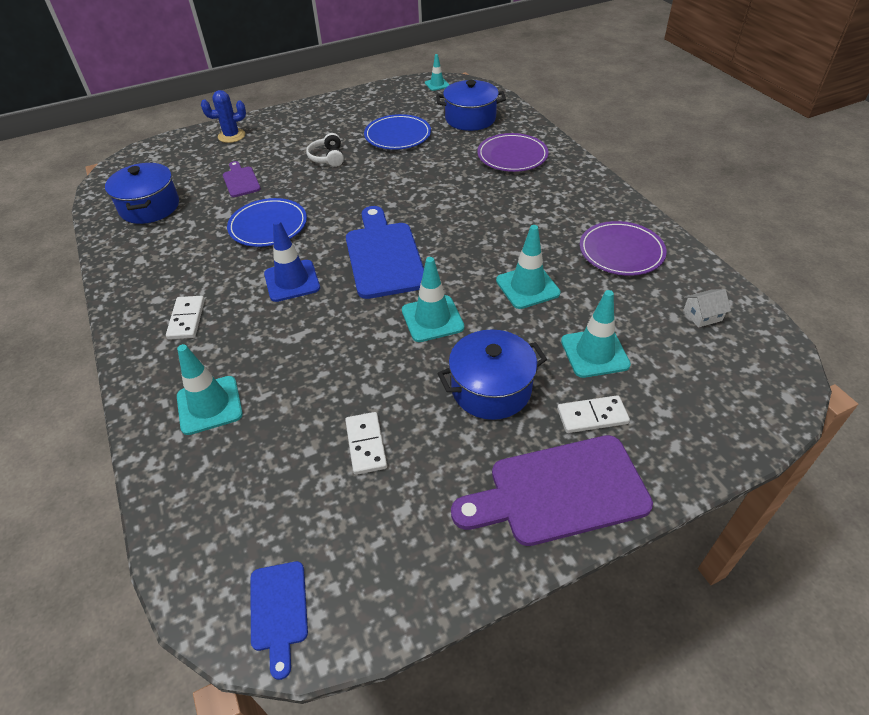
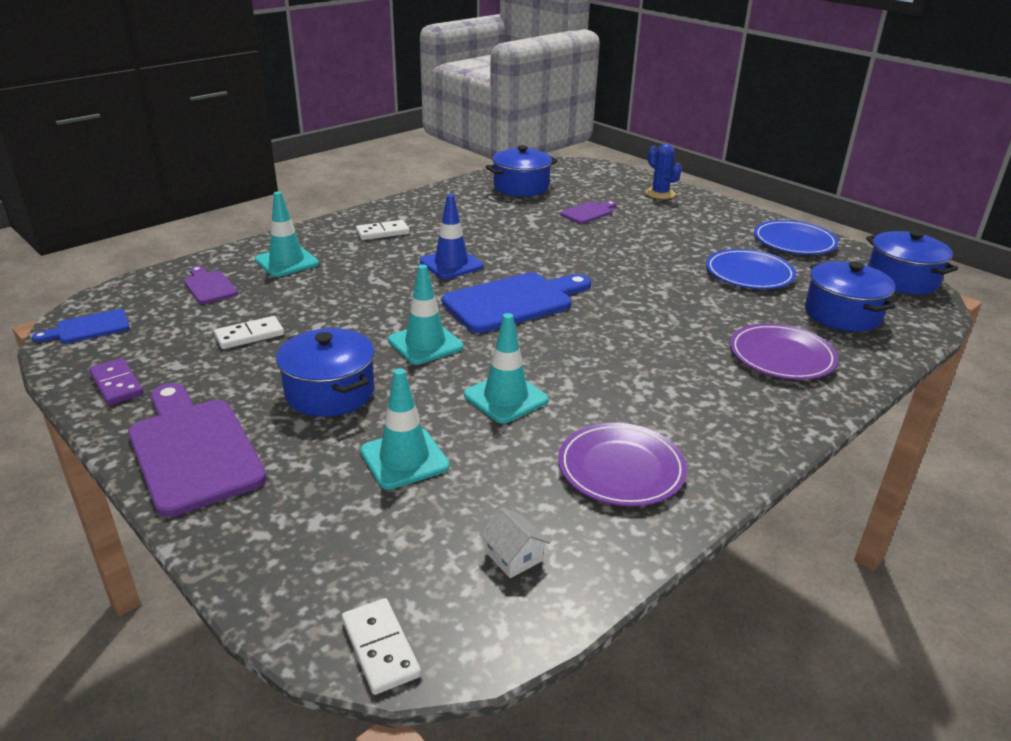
camera: 70 degrees right, 15 degrees down
blue plate [227,198,307,247] -> blue plate moved to [754,220,838,254]
white headphones [306,133,344,167] -> none
turquoise traffic cone [425,54,449,91] -> blue pot [866,230,958,295]
white domino [557,395,630,433] -> white domino moved to [342,598,421,695]
none -> purple domino [89,358,143,405]
none -> purple cutting board [184,266,238,304]

